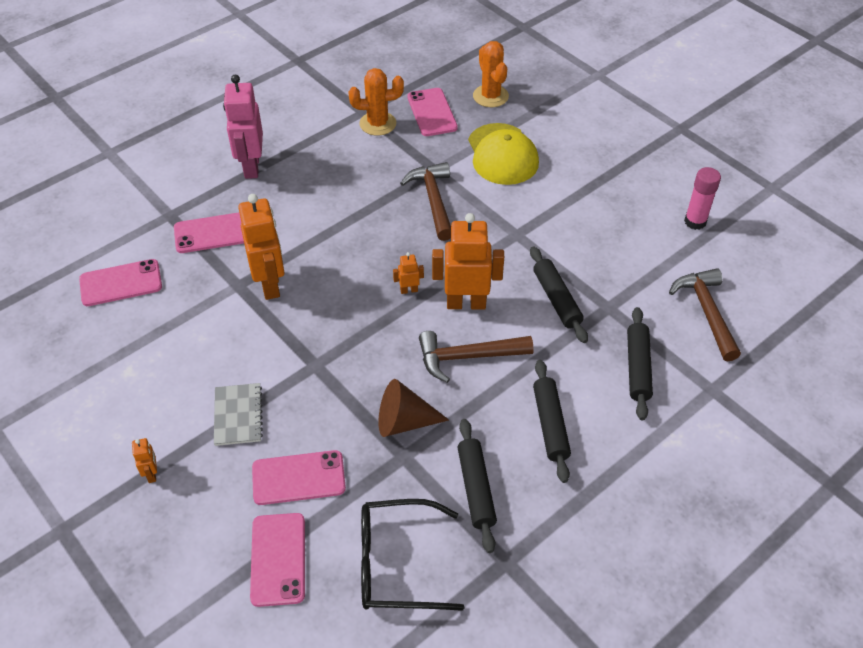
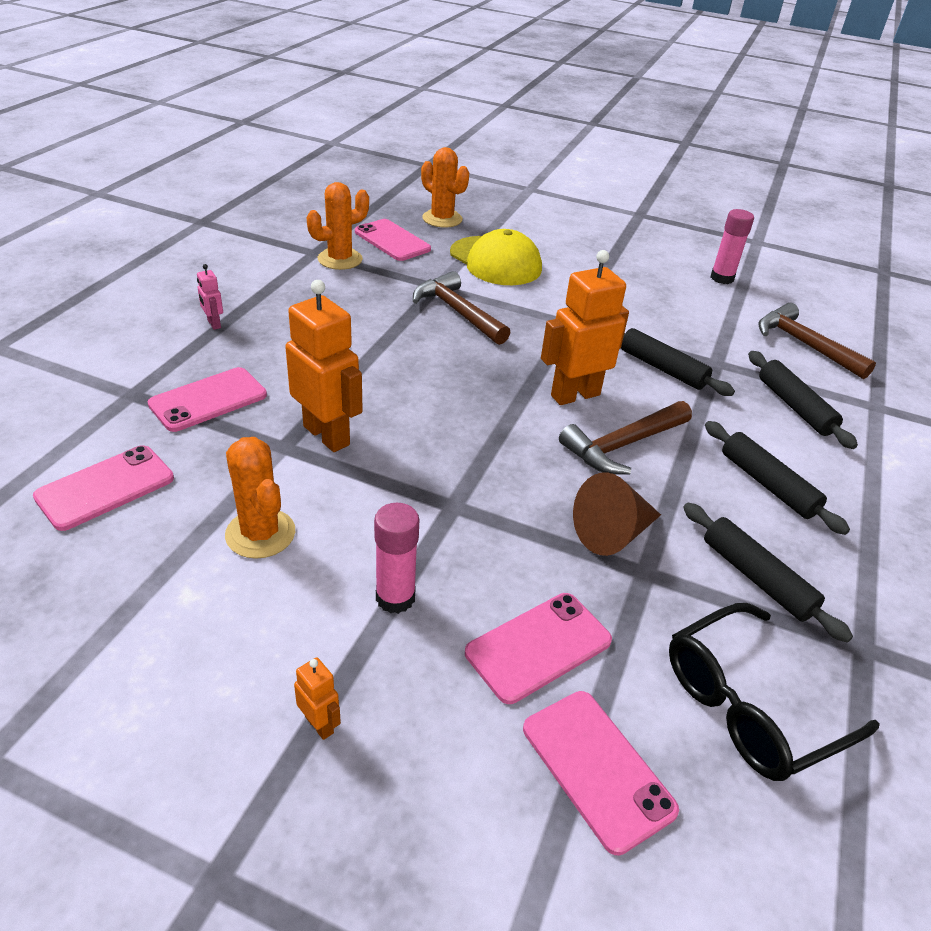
camera: 30 degrees left, 10 degrees down
grey notebook [214,383,263,446] -> pink glue stick [374,503,420,614]
pink robot [223,75,263,179] -> pink robot [197,264,223,330], size x0.45
orange robot [393,252,424,294] -> none
none -> orange cactus [225,437,295,559]

